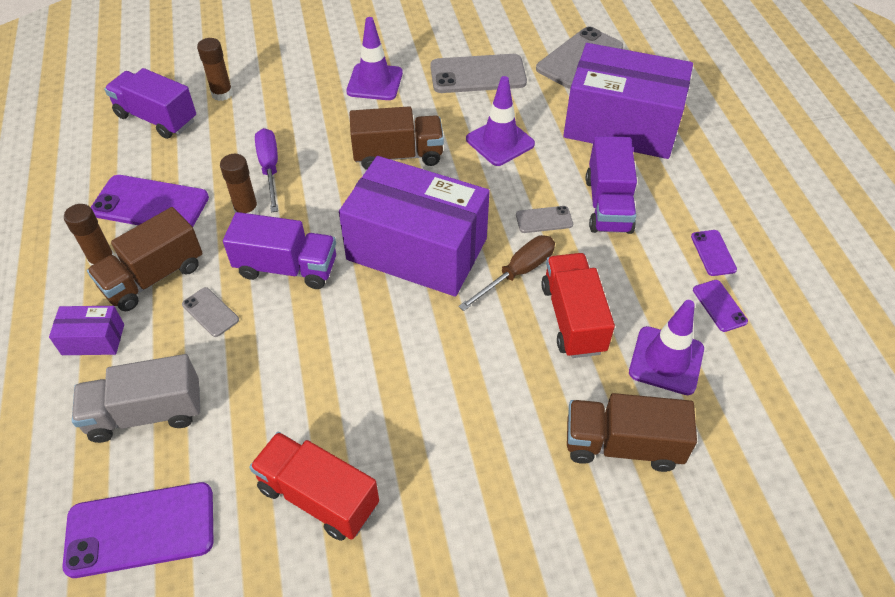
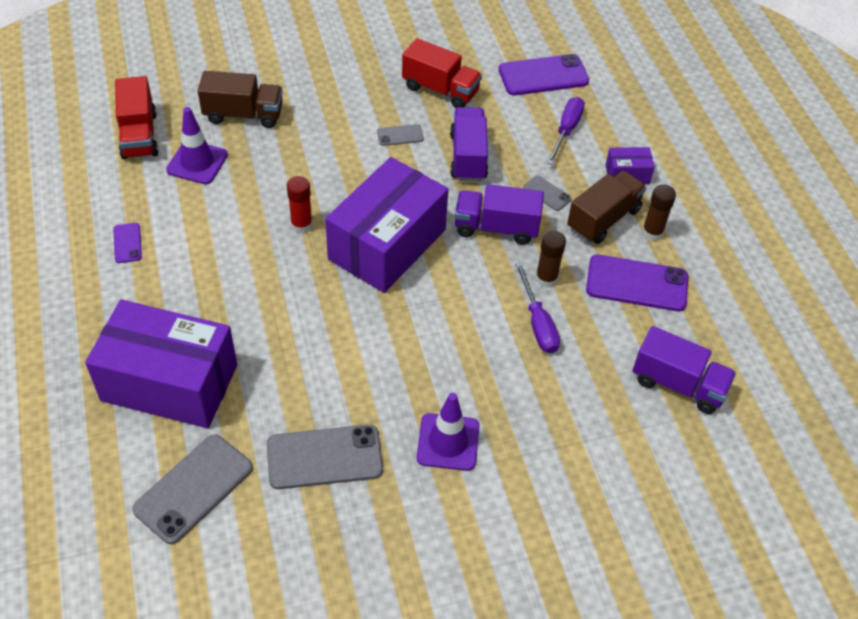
camera: 175 degrees right, 0 degrees up
grey truck [72,354,200,443] -> purple screwdriver [547,97,585,165]
brown glue stick [197,38,233,101] -> none
purple box [339,156,490,297] -> purple box turned 75 degrees counterclockwise [325,157,448,293]
brown truck [349,106,444,170] -> none
brown screwdriver [458,235,555,311] -> red glue stick [287,176,313,233]
purple traffic cone [466,76,535,166] -> none
grey phone [516,206,573,233] -> grey phone moved to [377,124,424,146]
red truck [541,253,615,358] -> red truck moved to [115,76,158,159]
purple truck [586,136,637,234] -> purple truck moved to [450,107,488,181]
purple phone [693,280,748,332] -> none

